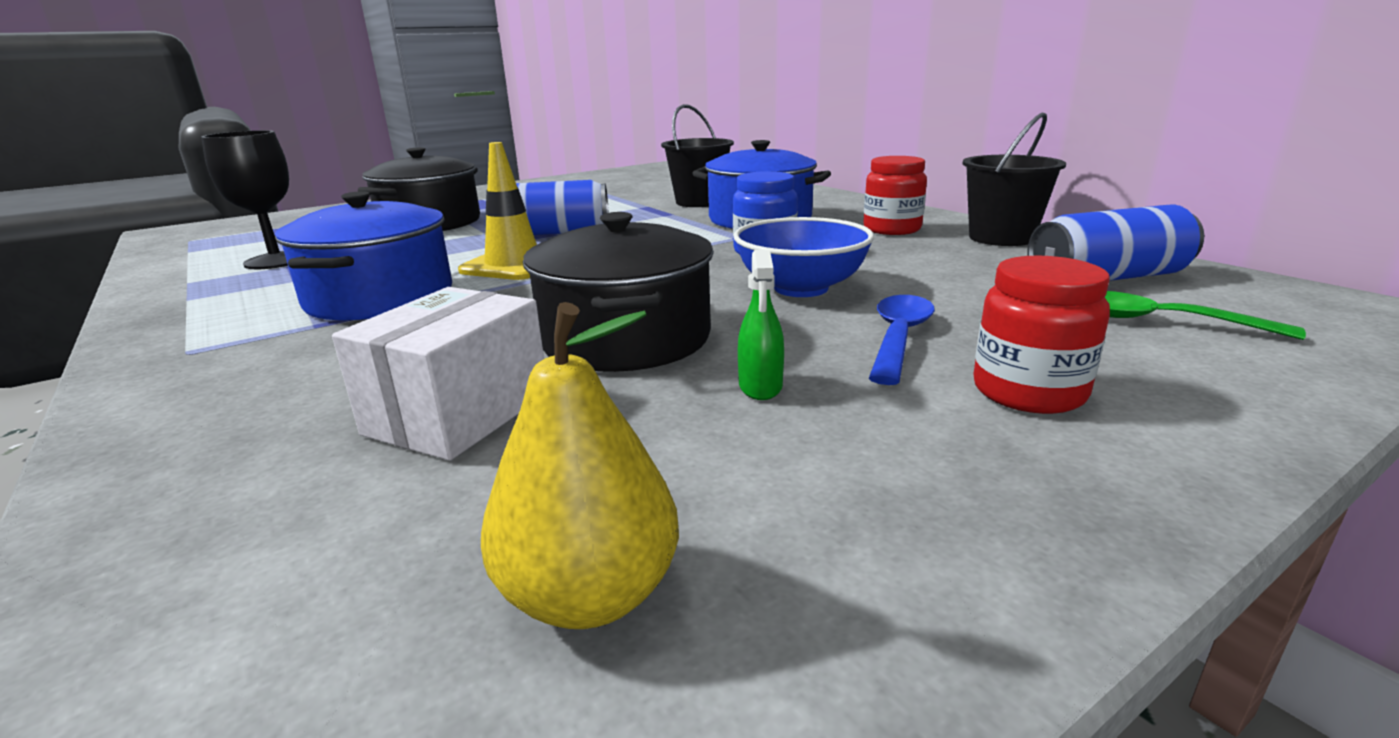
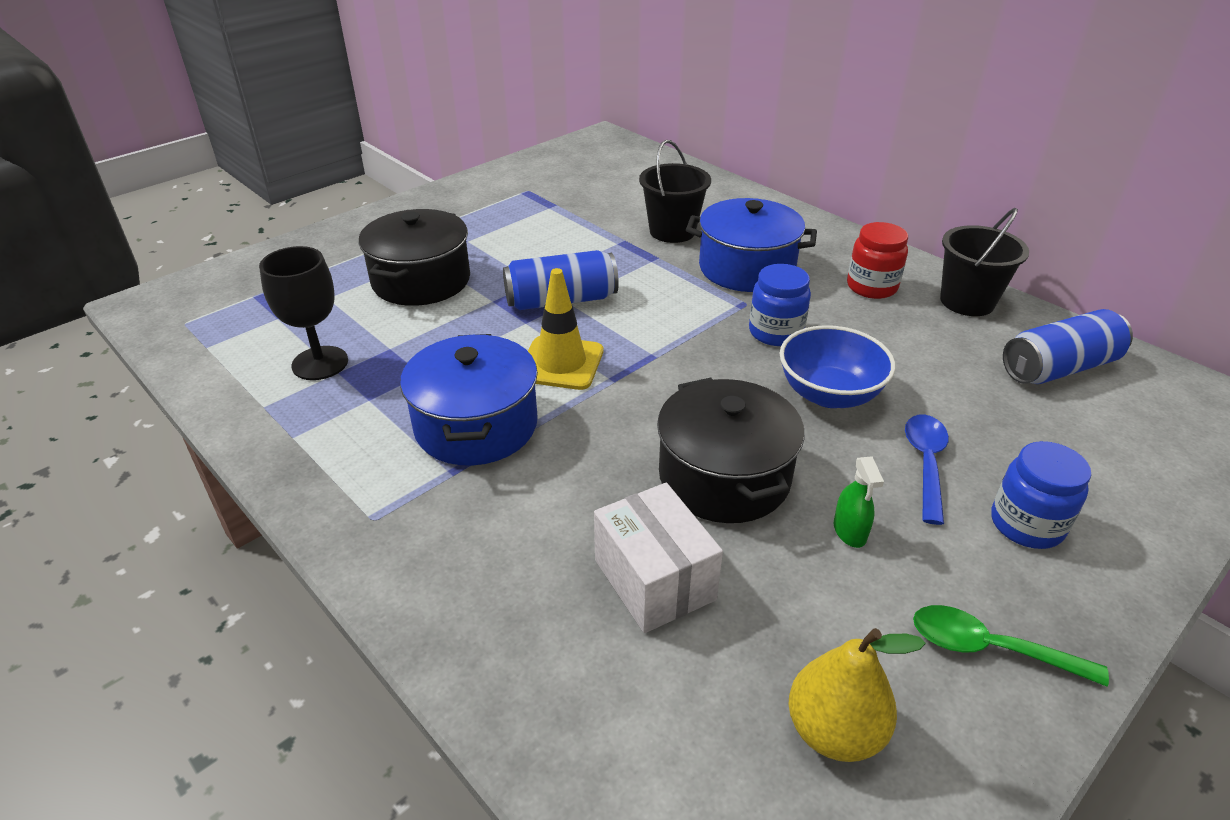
camera: 10 degrees left, 15 degrees up
white box [332,287,544,461] -> white box turned 45 degrees counterclockwise [594,483,723,633]
red jar [973,255,1110,414] -> blue jar [991,441,1091,549]
green spoon [1105,291,1306,340] -> green spoon moved to [913,605,1109,687]

